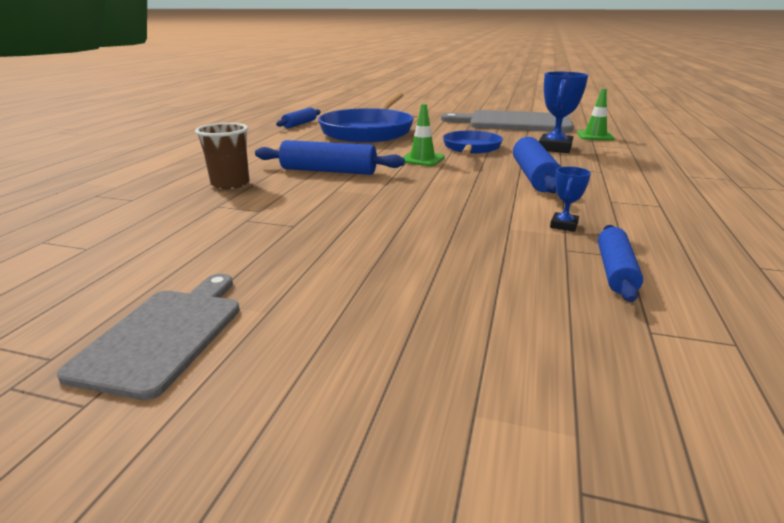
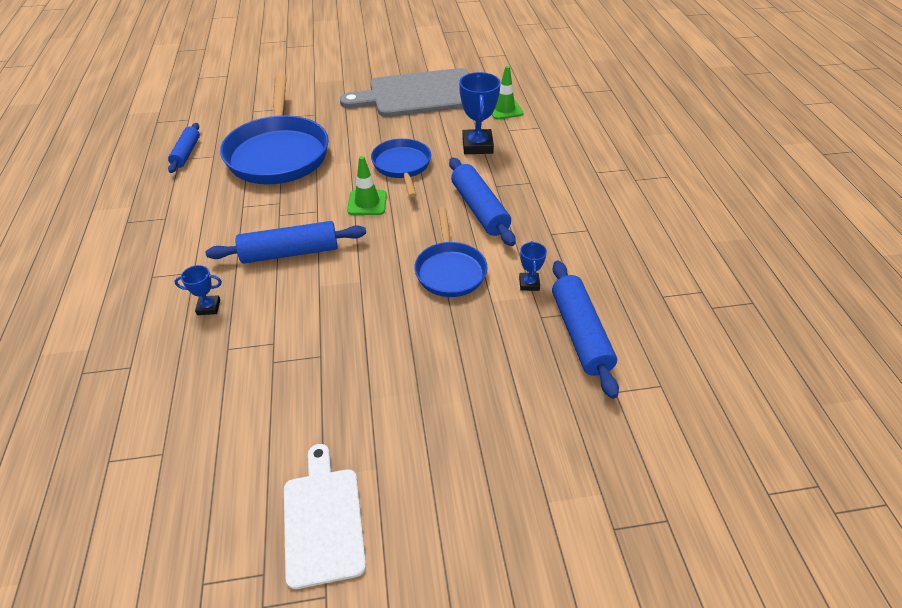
camera: 25 degrees left, 20 degrees up
grey cutting board [57,274,240,400] -> white cutting board [284,444,366,589]
brown cup [195,123,249,189] -> blue trophy [174,265,222,315]
blue rolling pin [598,225,643,302] -> blue rolling pin [552,261,619,399], size x1.56
none -> blue pan [414,207,487,297]

